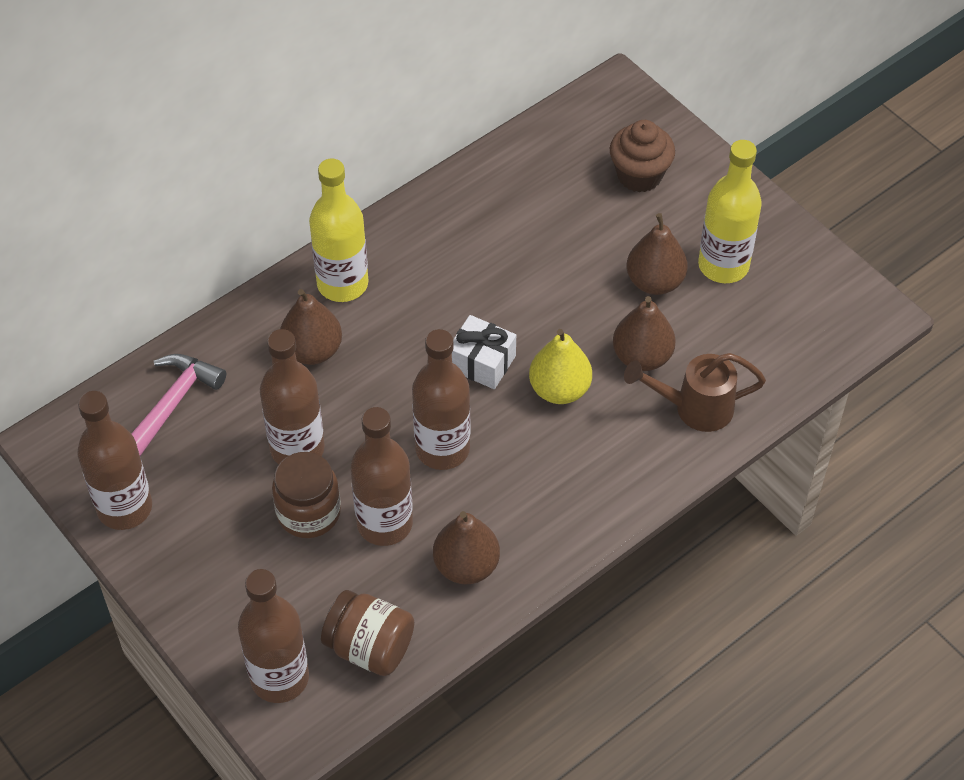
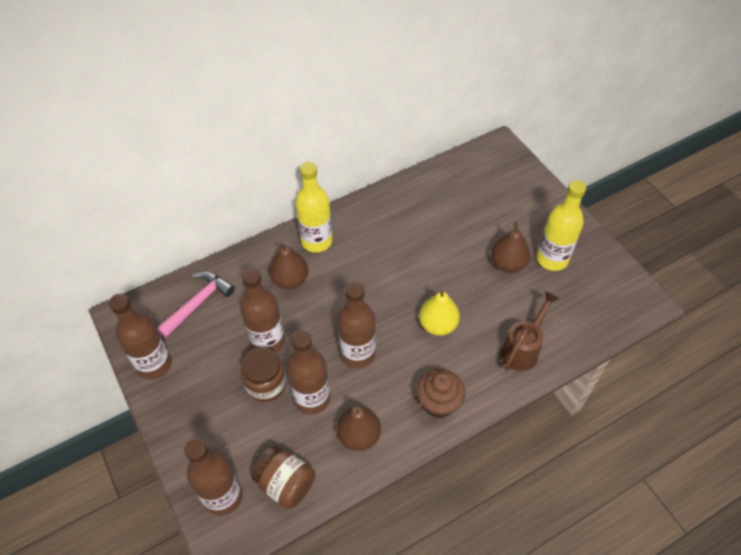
camera: 10 degrees right, 0 degrees up
white gift [452,315,516,389] -> none
brown cupcake [610,120,675,193] -> brown cupcake moved to [416,369,465,418]
brown pear [613,296,676,371] -> none
brown watering can [624,353,766,432] -> brown watering can turned 120 degrees clockwise [501,291,559,371]

